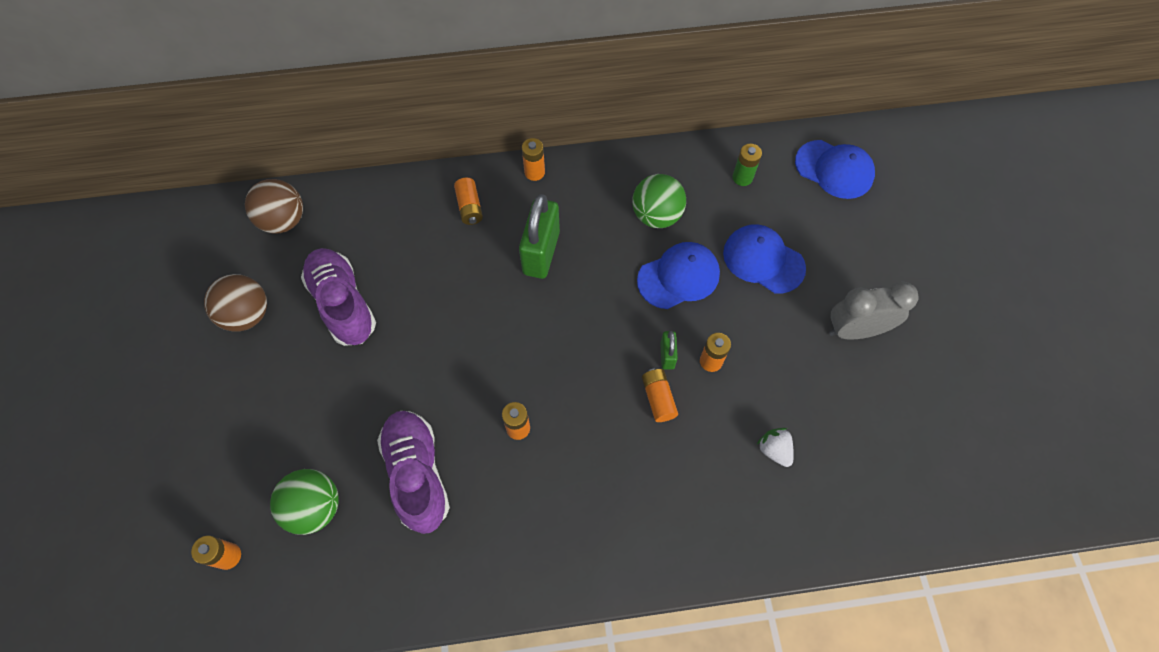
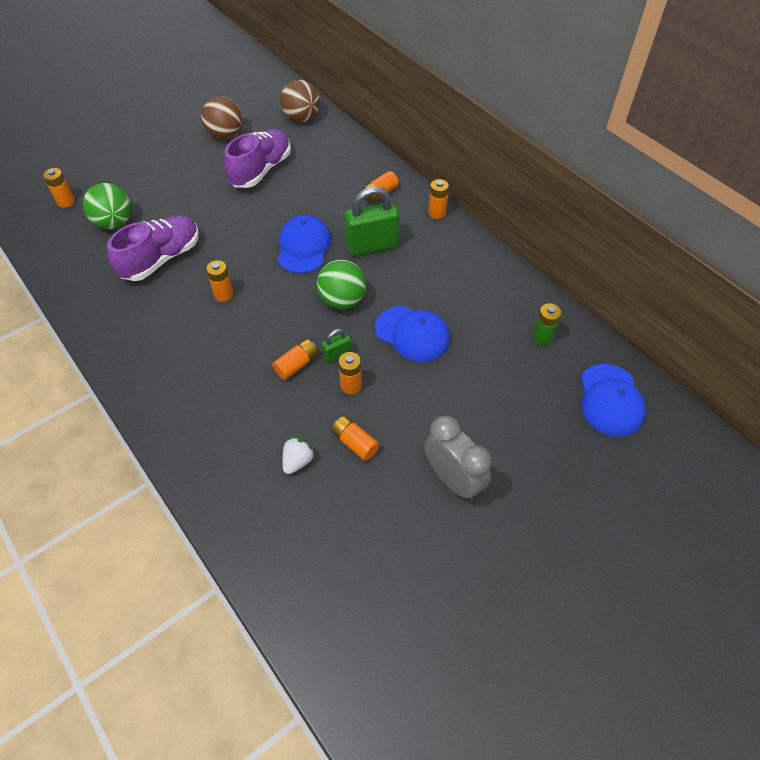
camera: 60 degrees right, 10 degrees down
green ball [632,174,686,228] -> green ball moved to [317,260,366,309]
blue cap [723,224,806,293] -> blue cap moved to [278,215,331,273]
none -> orange battery [331,416,379,461]

